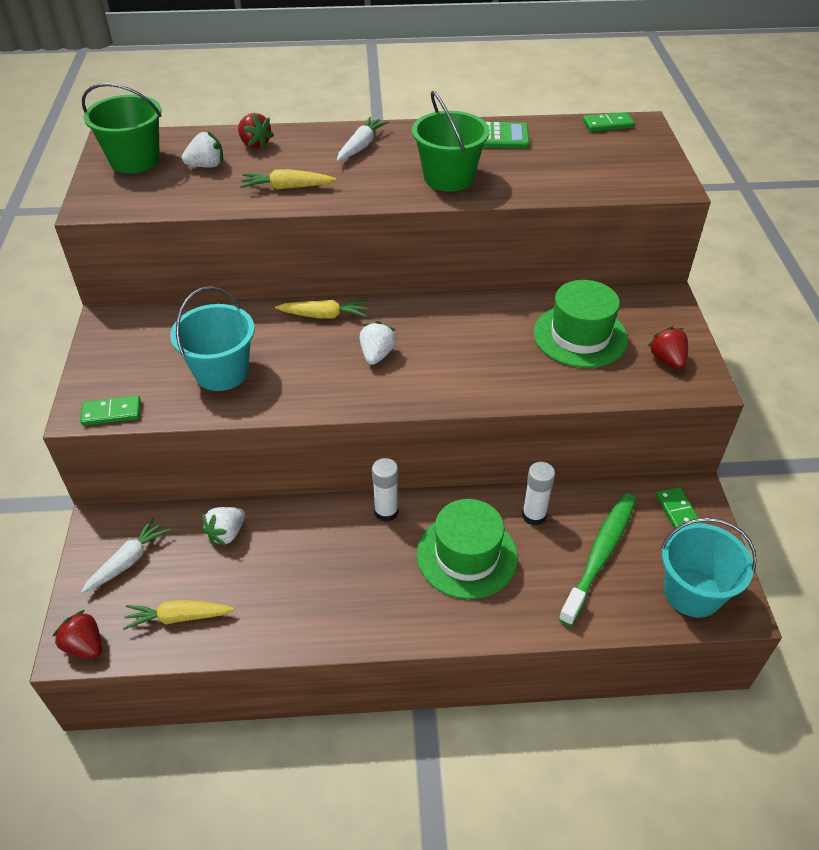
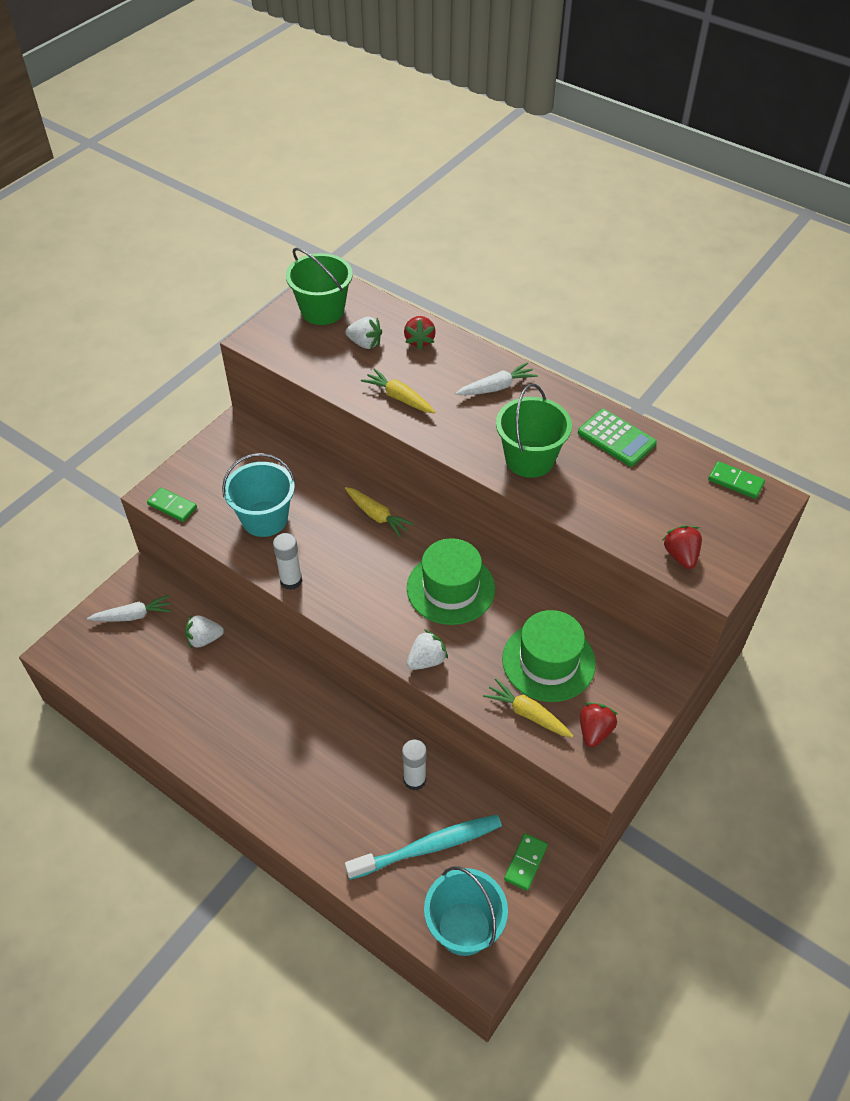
camera: 40 degrees right, 5 degrees up
red strawberry [52,610,102,659] -> red strawberry moved to [662,525,702,569]
yellow carrot [123,600,235,630] -> yellow carrot moved to [483,678,573,738]
white strawberry [360,321,396,365] -> white strawberry moved to [407,629,448,670]
white glue stick [372,458,398,522] -> white glue stick moved to [273,533,302,590]
green hat [417,499,518,599] -> green hat moved to [407,538,495,625]
green toothbrush [559,493,636,626] -> turquoise toothbrush [345,815,502,880]

